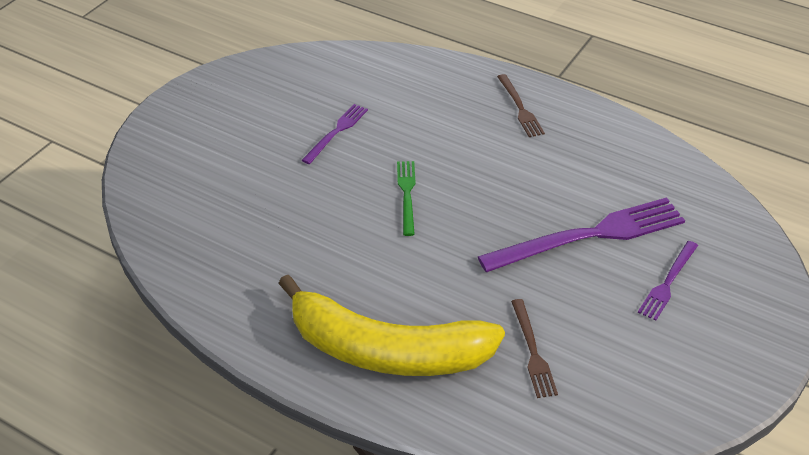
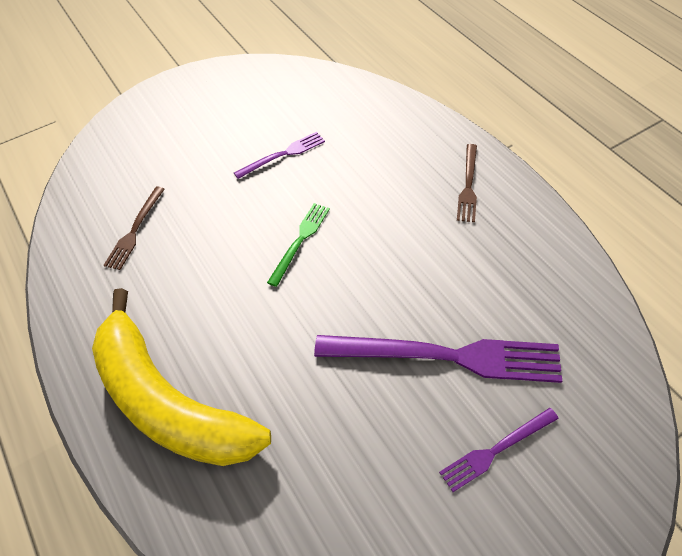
camera: 30 degrees right, 10 degrees up
brown fork [511,299,558,398] -> brown fork moved to [104,187,165,270]

